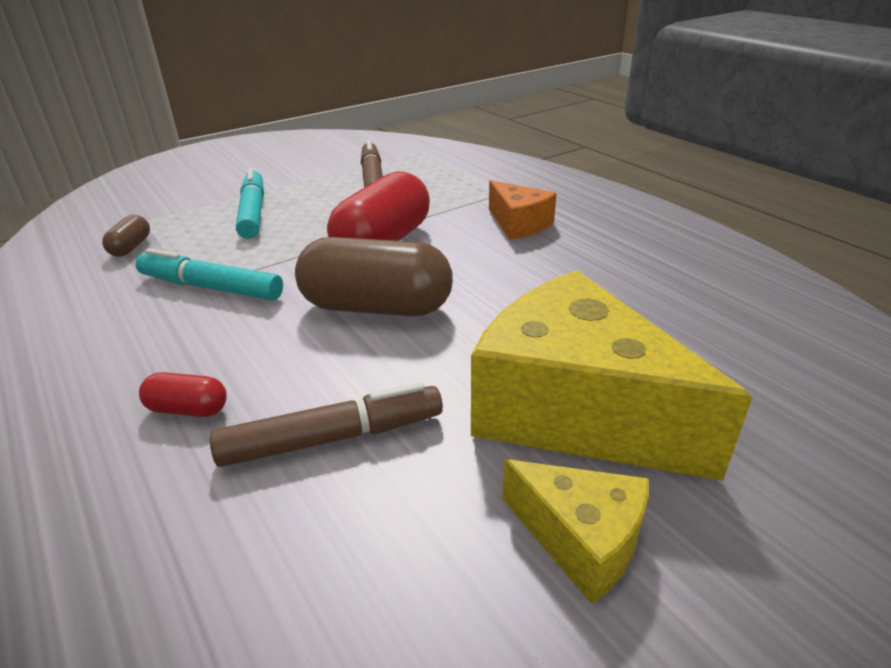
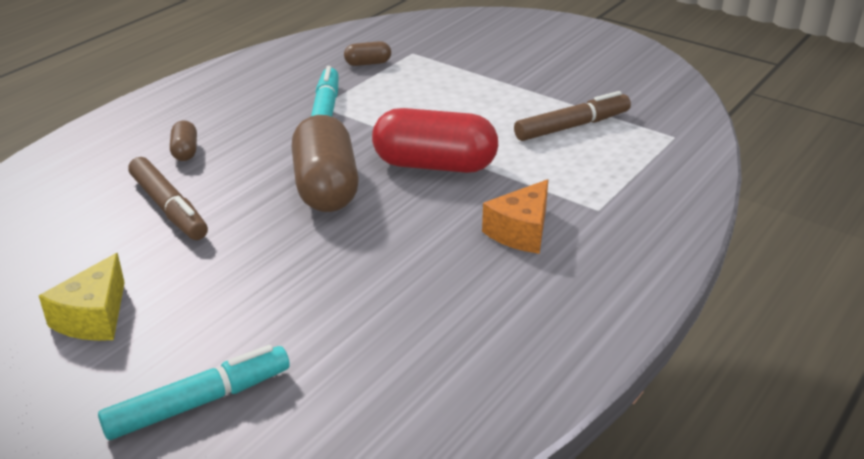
camera: 70 degrees right, 0 degrees up
red capsule [139,372,227,417] -> brown capsule [170,120,197,161]
turquoise marker [236,168,264,239] -> turquoise marker moved to [98,345,290,440]
yellow cheese [471,270,753,481] -> none

